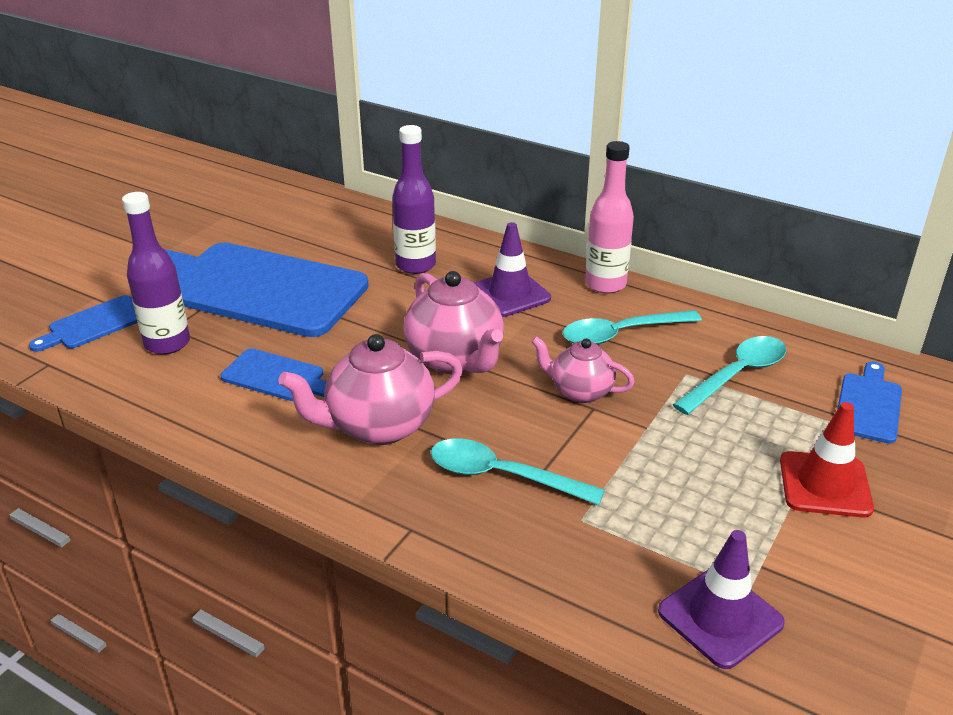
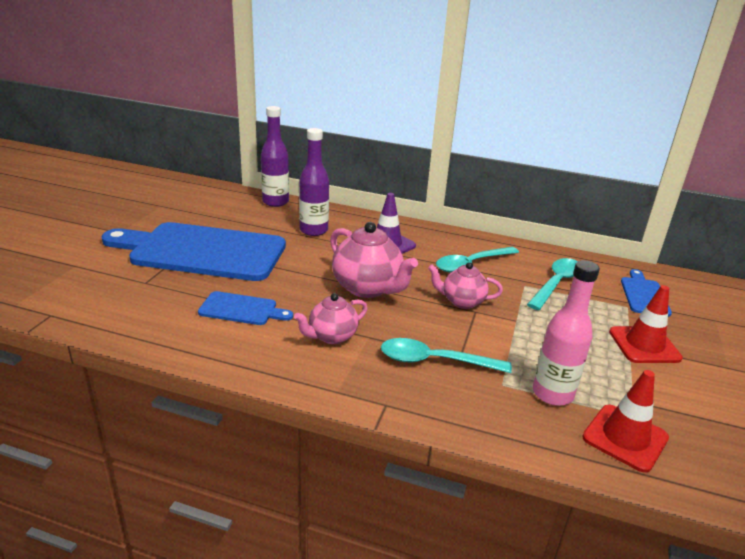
camera: 15 degrees left, 5 degrees down
blue cutting board [29,295,138,352] -> none
purple bottle [122,192,190,354] -> purple bottle moved to [261,106,289,207]
pink teapot [278,334,463,445] -> pink teapot [294,293,368,344], size x0.61
pink bottle [585,141,634,294] -> pink bottle moved to [533,260,600,406]
purple traffic cone [658,530,785,669] -> red traffic cone [582,370,669,473]

